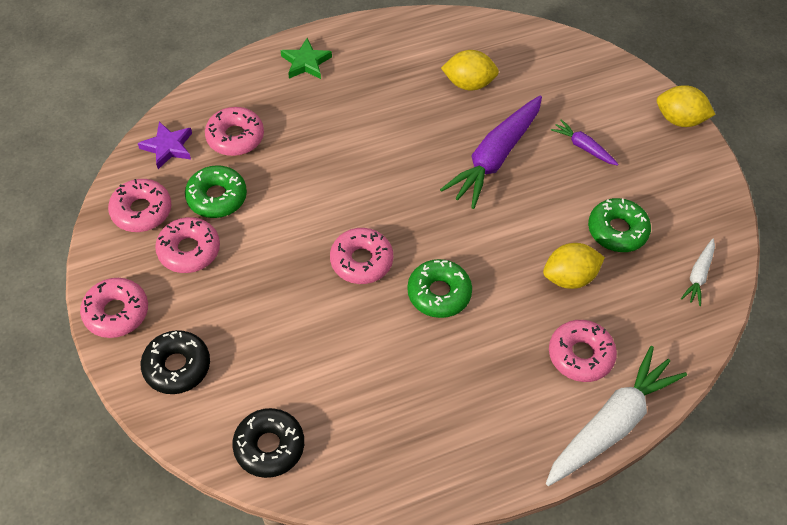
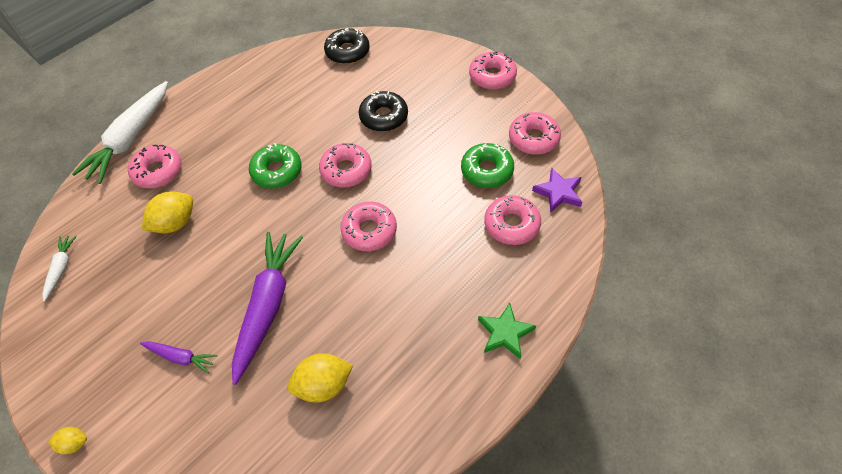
camera: 160 degrees right, 0 degrees up
black donut [141,330,210,394] -> black donut moved to [359,91,408,132]
pink donut [155,217,220,273] -> pink donut moved to [340,202,397,251]
green donut [588,198,651,252] -> none
yellow lemon [657,85,716,127] -> yellow lemon [48,427,87,454], size x0.54

